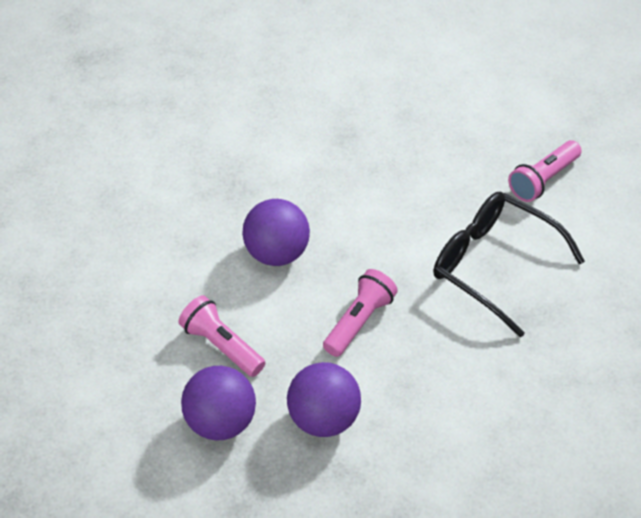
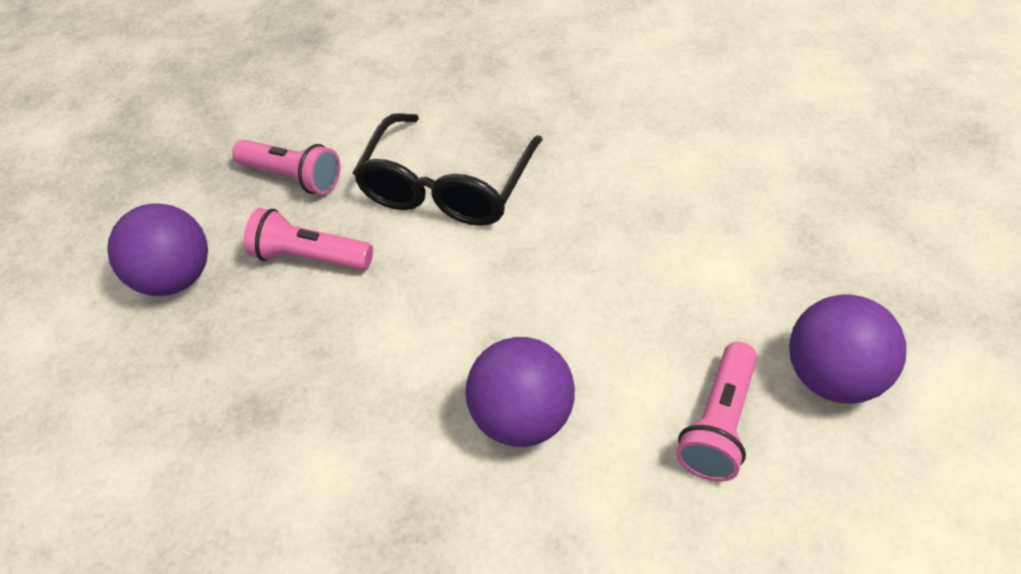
camera: 105 degrees left, 0 degrees up
purple ball [287,362,361,437] -> purple ball moved to [107,203,208,296]
pink flashlight [323,269,398,357] -> pink flashlight moved to [244,208,373,270]

